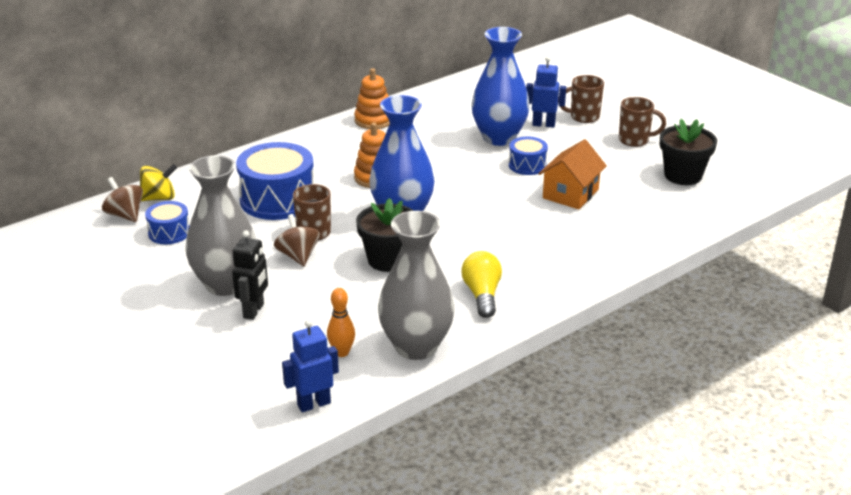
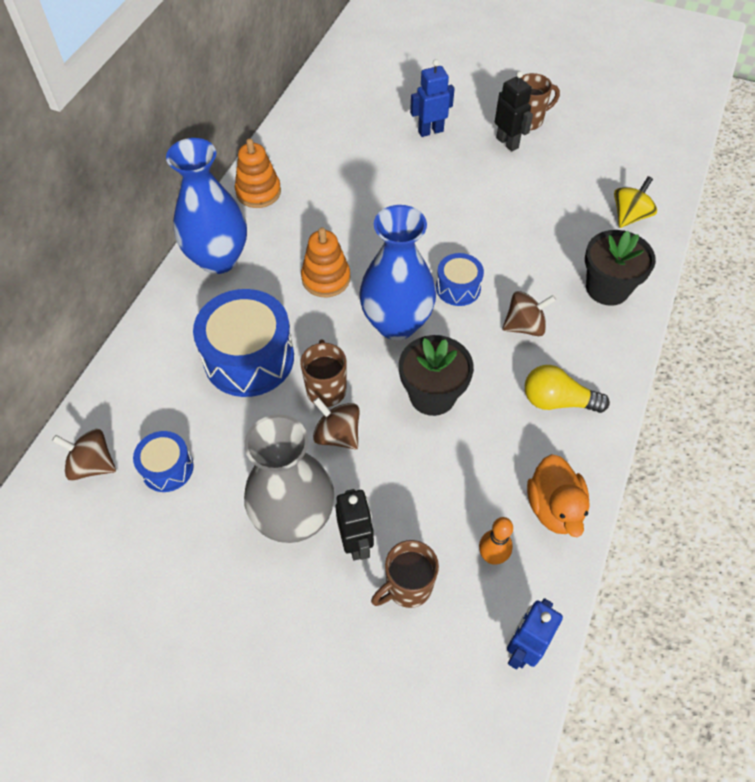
camera: 30 degrees left, 25 degrees up
yellow spinning top [140,164,177,201] -> yellow spinning top moved to [614,176,657,228]
grey vase [378,211,455,360] -> orange duck [527,454,590,537]
yellow light bulb [461,251,502,318] -> yellow light bulb turned 45 degrees counterclockwise [525,365,610,413]
blue vase [471,27,530,146] -> blue vase moved to [166,138,247,274]
blue drum [509,137,548,175] -> blue drum moved to [436,253,484,306]
orange house [538,139,607,209] -> none
brown mug [558,75,604,123] -> brown mug moved to [371,540,439,608]
black flower pot [660,119,717,185] -> black flower pot moved to [585,230,656,306]
none -> black robot [495,71,533,151]
none -> brown spinning top [502,291,556,336]

